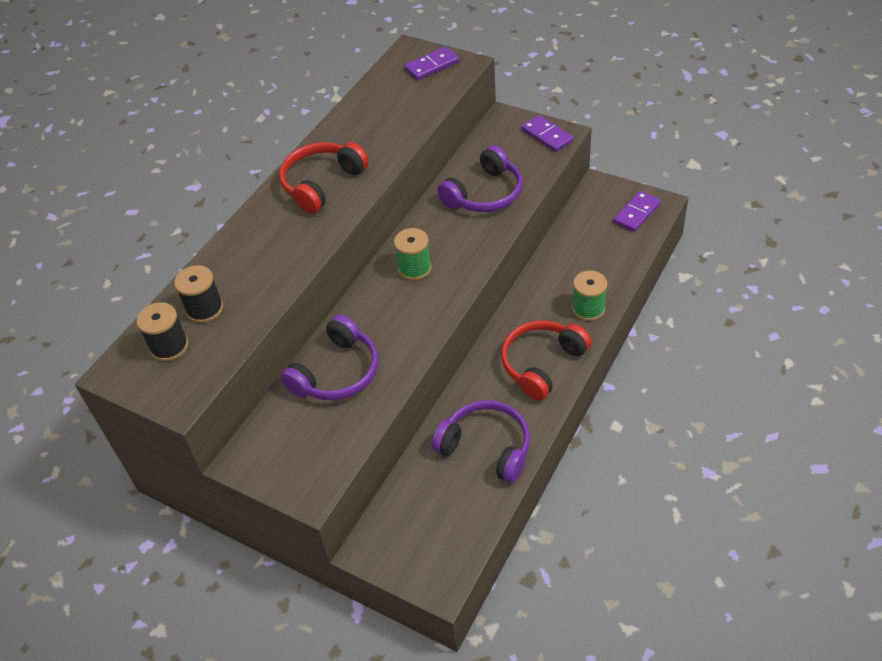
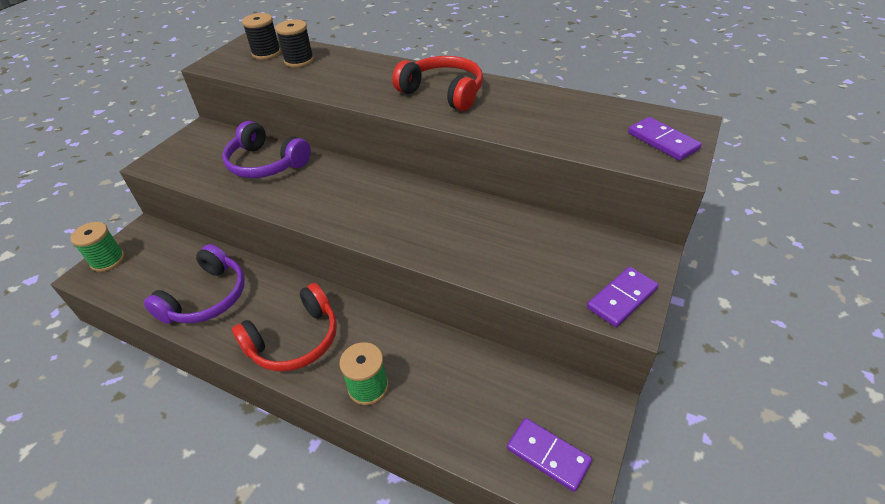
camera: 85 degrees right, 5 degrees down
green spool [394,228,432,281] -> green spool moved to [70,222,125,272]
purple headphones [437,145,523,212] -> none
red headphones [501,320,592,401] -> red headphones turned 105 degrees clockwise [232,283,337,371]

